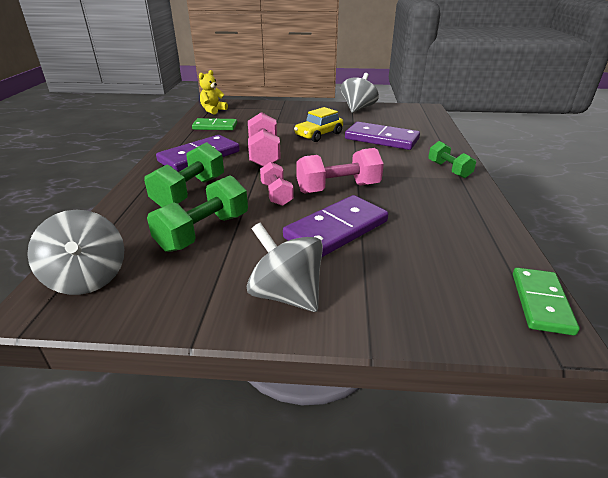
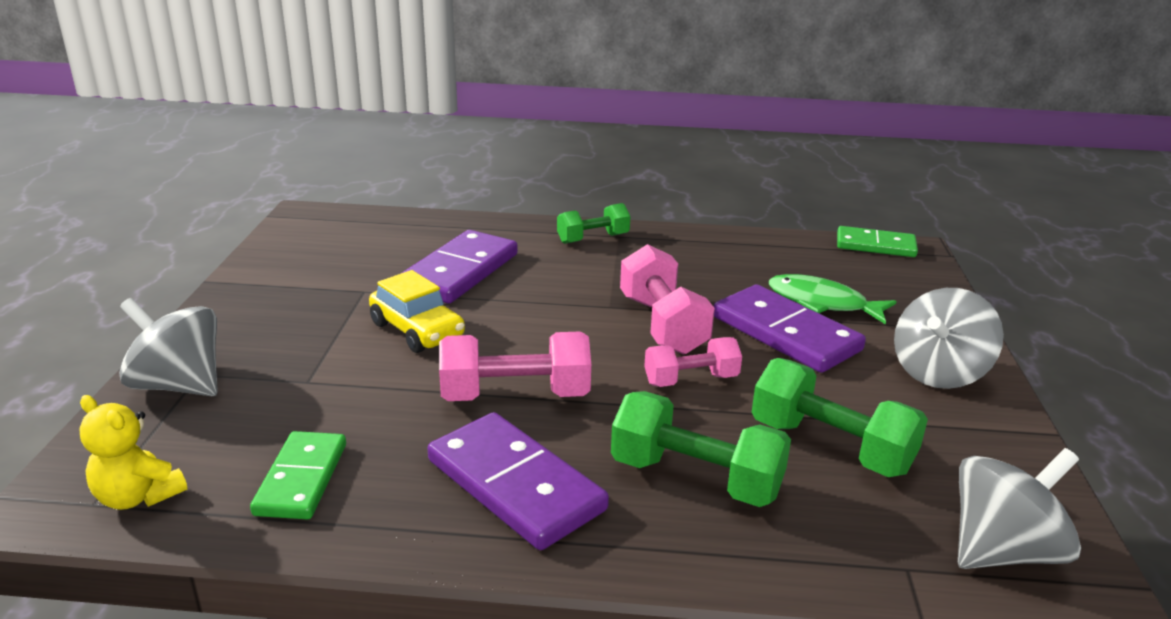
camera: 90 degrees left, 5 degrees down
grey spinning top [341,73,379,113] -> grey spinning top moved to [119,298,218,396]
none -> green fish [769,274,897,325]

